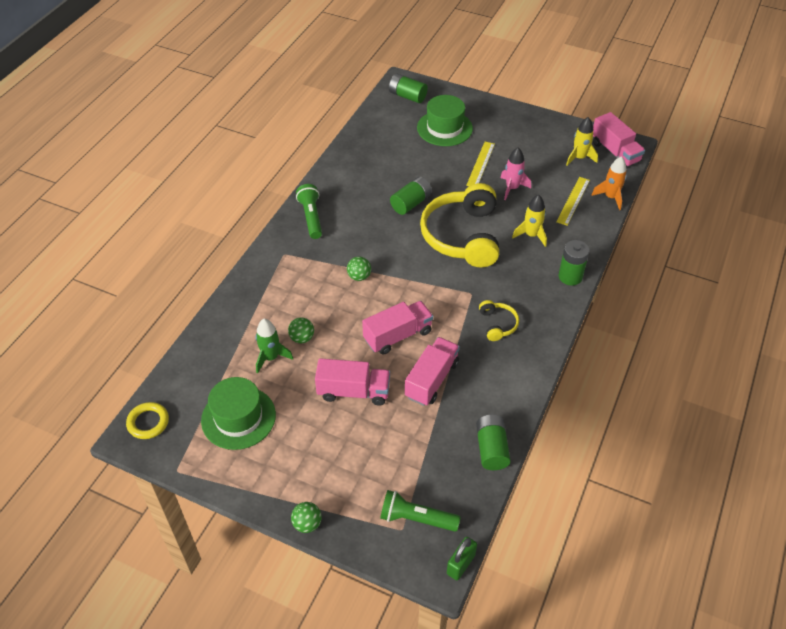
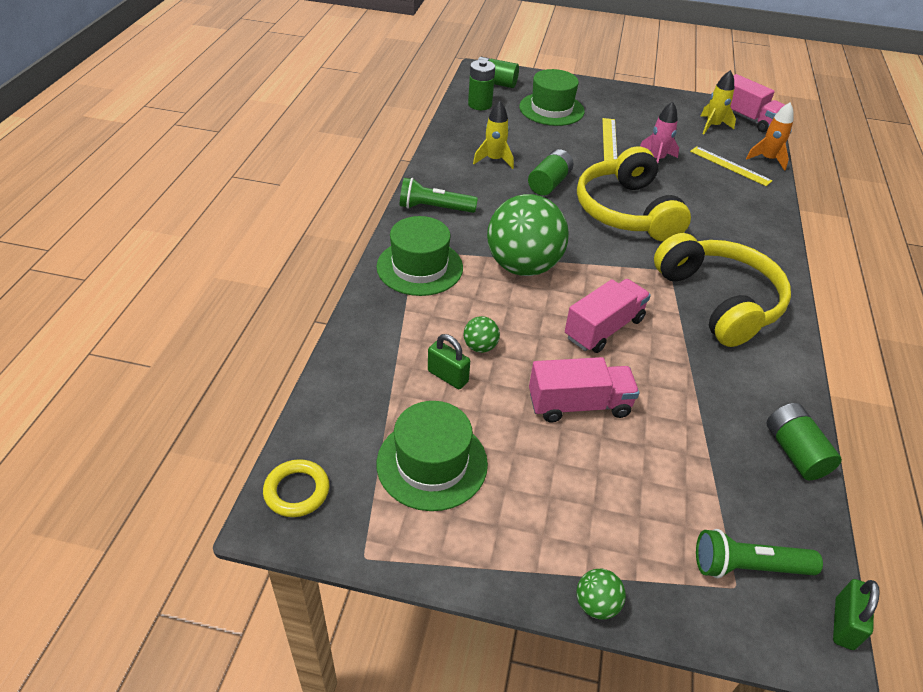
camera: 15 degrees left, 5 degrees down
green rocket [256,319,293,373] -> green padlock [428,334,470,389]
green flashlight [296,184,322,239] -> green flashlight turned 60 degrees counterclockwise [400,178,478,213]
green ball [347,256,371,281] -> green ball [487,194,569,276], size x2.46
pink truck [405,337,460,406] -> none
yellow headphones [479,300,519,341] -> yellow headphones [654,233,791,347], size x2.29
yellow rocket [512,195,547,247] -> yellow rocket moved to [473,101,514,169]
yellow ruler [557,177,590,226] -> yellow ruler turned 60 degrees counterclockwise [690,146,773,186]
green battery [558,240,589,286] -> green battery moved to [468,60,495,110]
none -> green hat [376,216,463,296]

